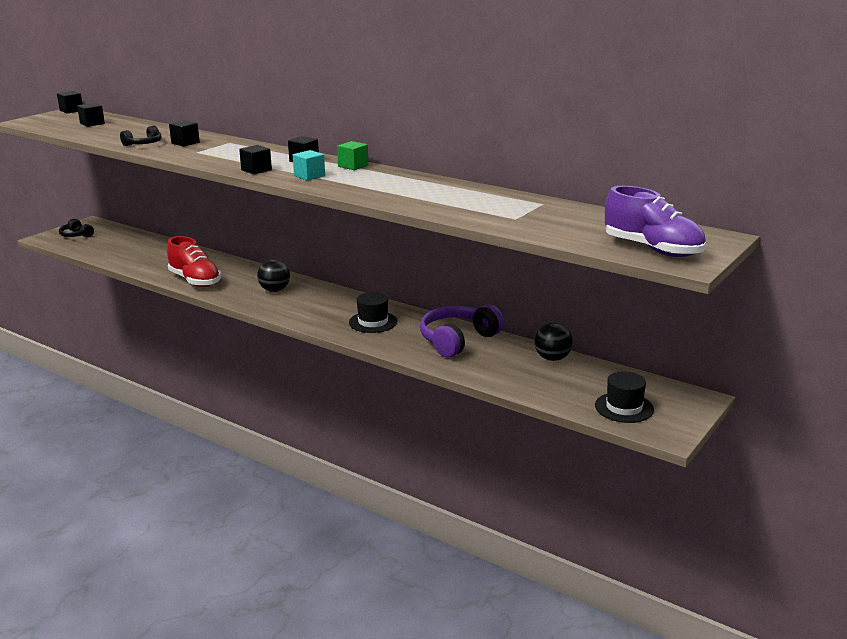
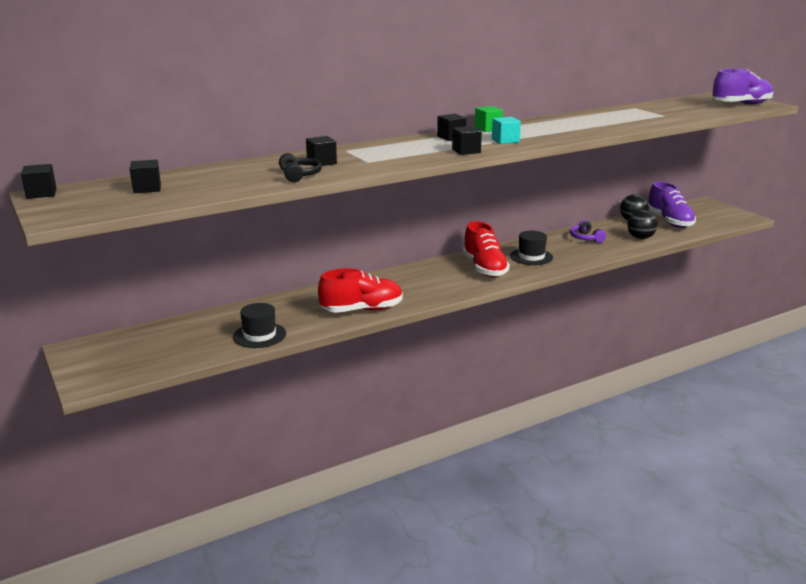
camera: 65 degrees left, 0 degrees up
black headphones [59,219,94,238] -> none
black ball [257,259,290,292] -> black ball moved to [627,210,658,239]
purple headphones [420,305,504,358] -> purple headphones [570,220,606,243], size x0.53
black hat [595,371,654,423] -> black hat moved to [233,303,286,348]
none -> red shoe [463,221,510,277]
none -> purple shoe [648,181,696,228]

